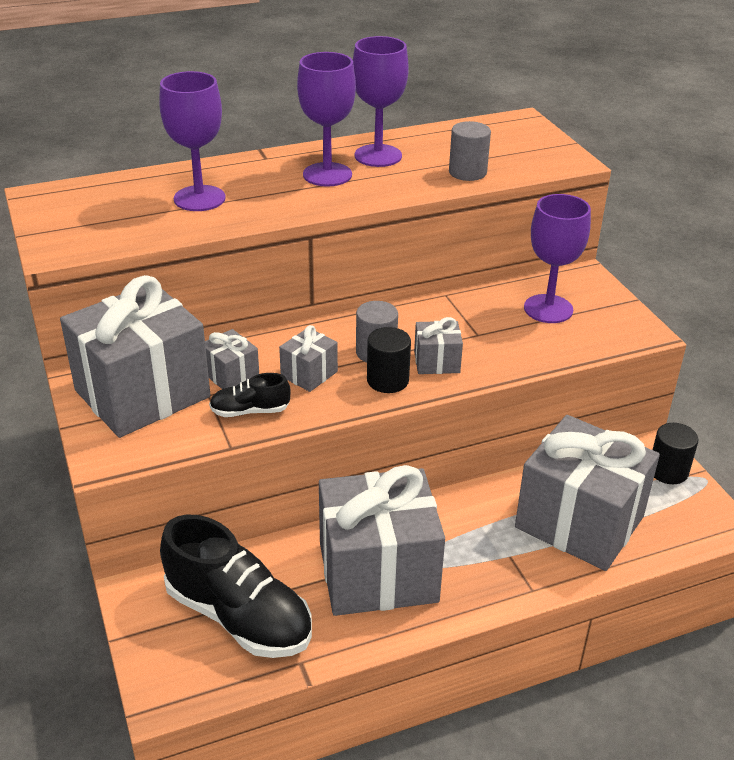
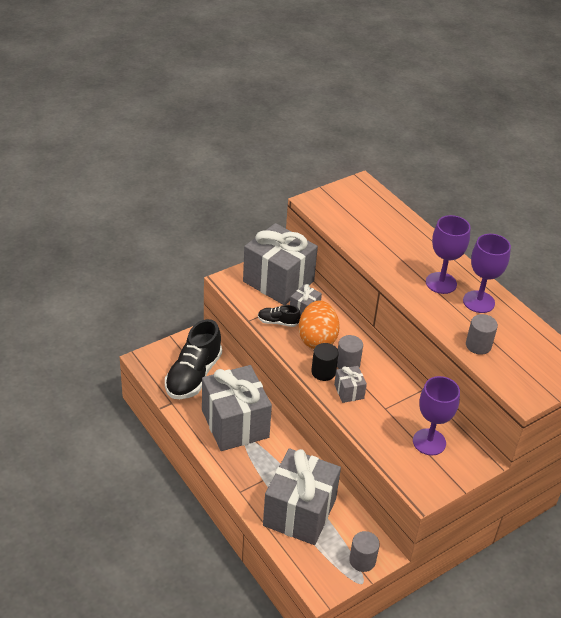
camera: 75 degrees right, 5 degrees up
purple goblet [159,71,226,211] -> none
black shoe [209,373,291,417] -> black shoe turned 60 degrees counterclockwise [258,305,301,327]
grey gift [279,325,338,392] -> orange egg [299,300,339,349]
black cylinder [653,423,699,484] -> grey cylinder [349,531,380,572]

